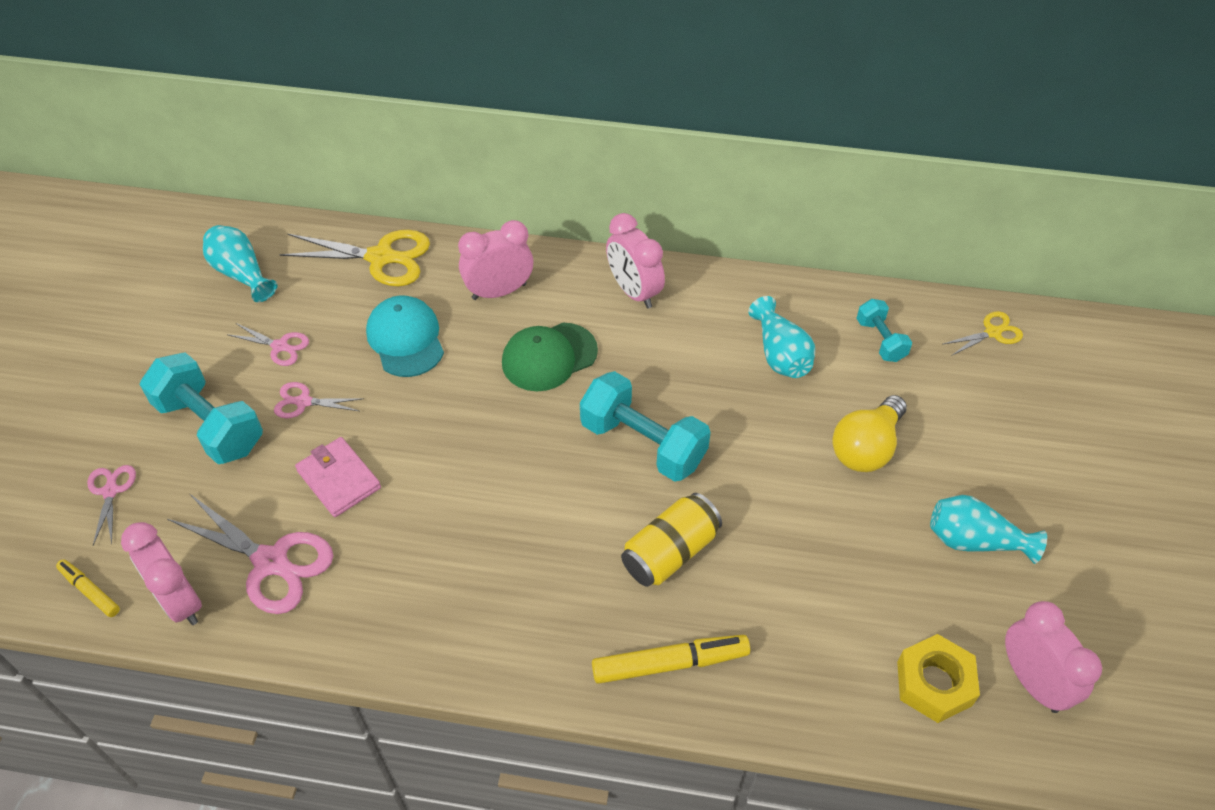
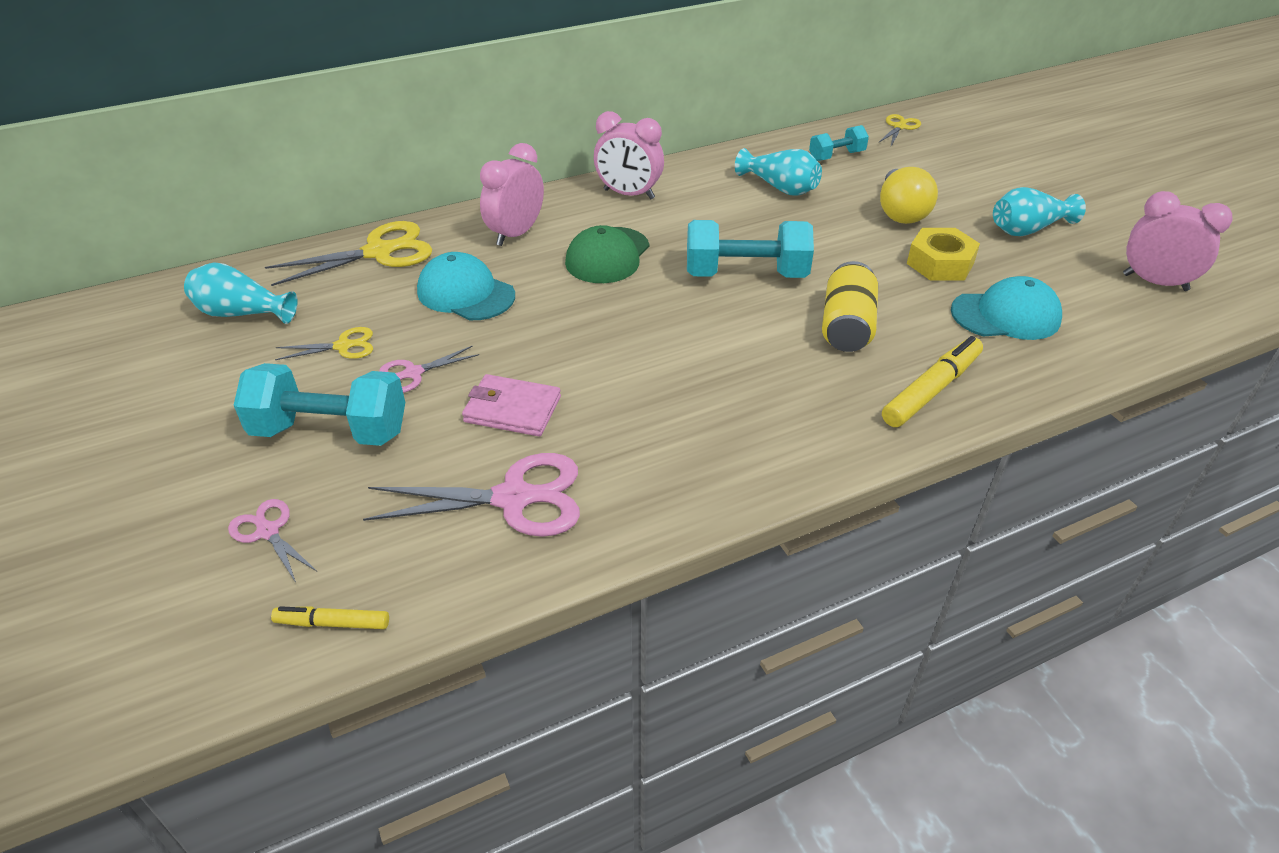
camera: 35 degrees left, 10 degrees down
pink clock [121,522,202,625] -> none
pink scissors [228,323,309,366] -> yellow scissors [275,327,373,360]
turquoise dumbbell [856,299,912,362] -> turquoise dumbbell turned 60 degrees counterclockwise [809,125,869,161]
yellow nut [897,634,980,723] -> yellow nut moved to [907,228,980,280]
none -> turquoise cap [951,276,1062,340]

